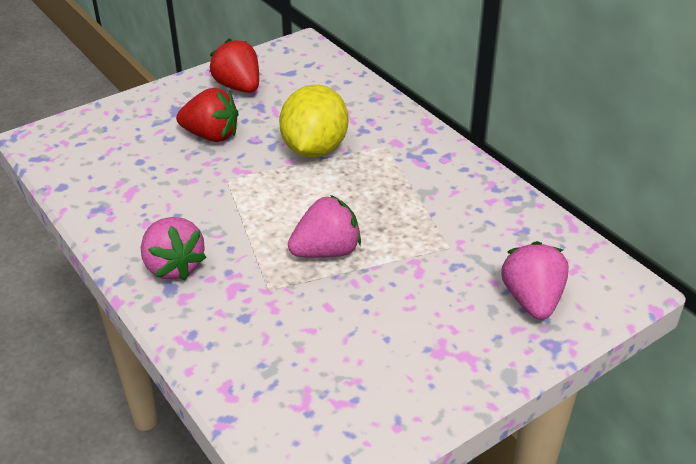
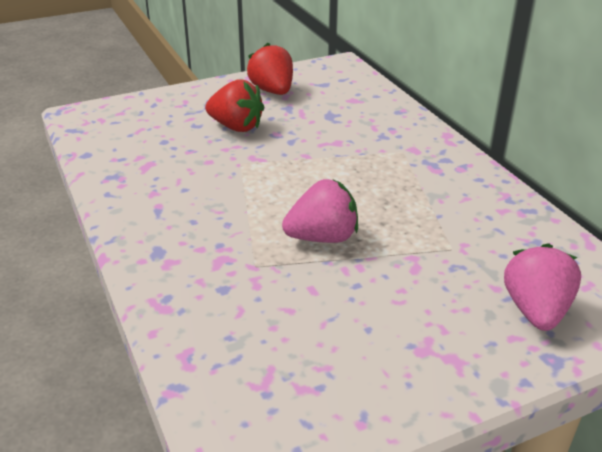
camera: 10 degrees right, 5 degrees down
pink strawberry [141,217,207,281] -> none
yellow lemon [279,85,348,157] -> none

